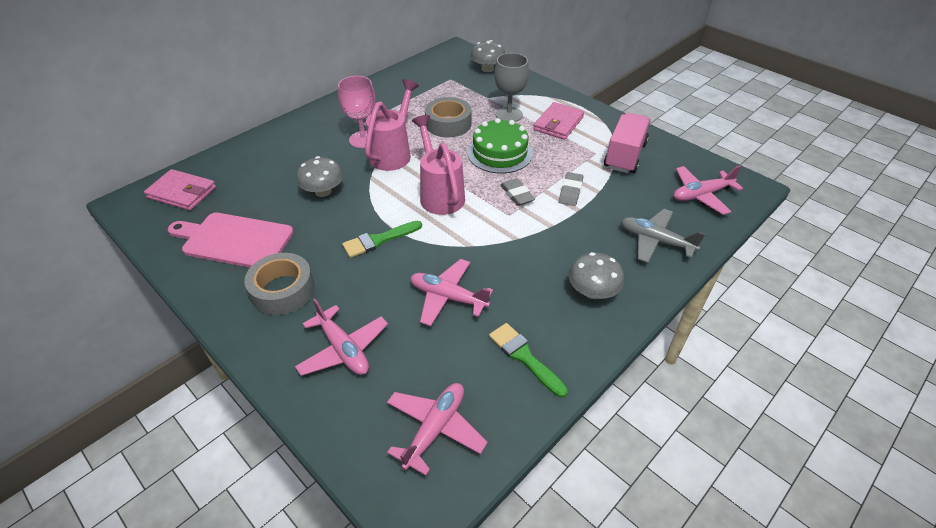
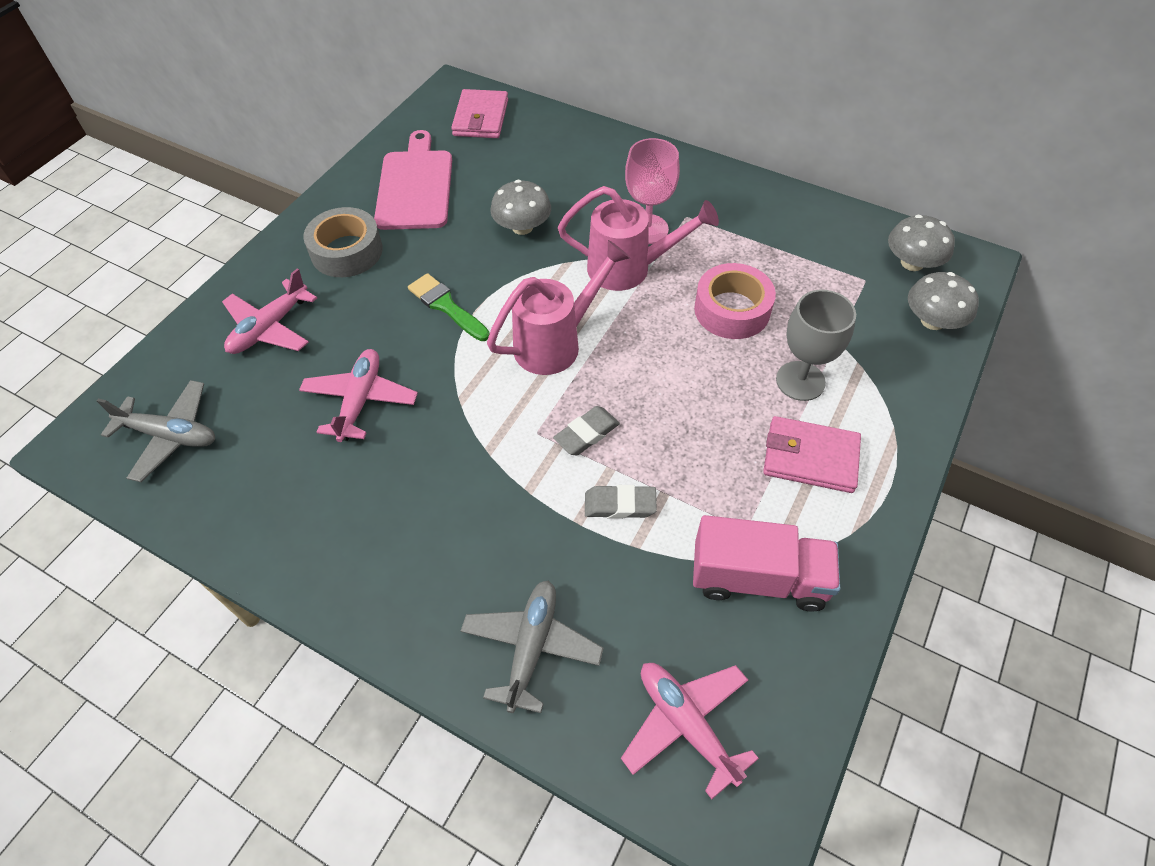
camera: 75 degrees right, 10 degrees up
pink plane [387,383,488,476] -> grey plane [97,380,215,482]
grey tape [425,97,472,137] -> pink tape [694,263,776,339]
green cake [467,118,533,173] -> none
green brush [489,323,568,398] -> none
grey mushroom [569,252,624,299] -> grey mushroom moved to [888,215,955,271]

